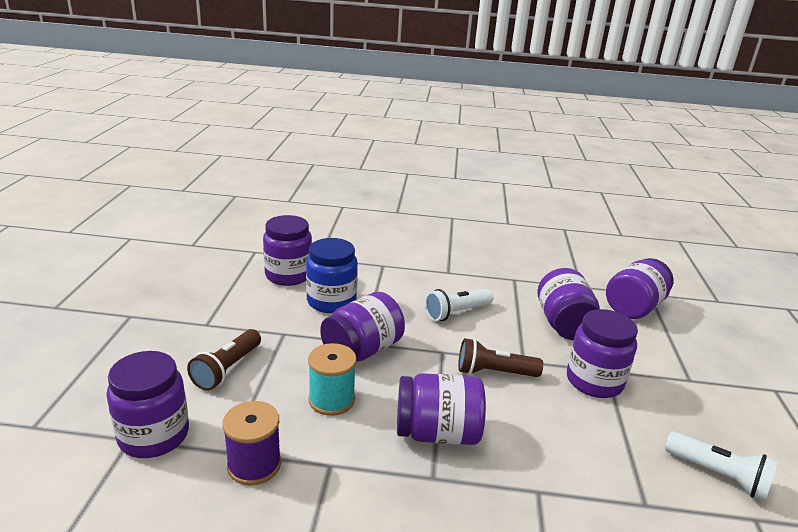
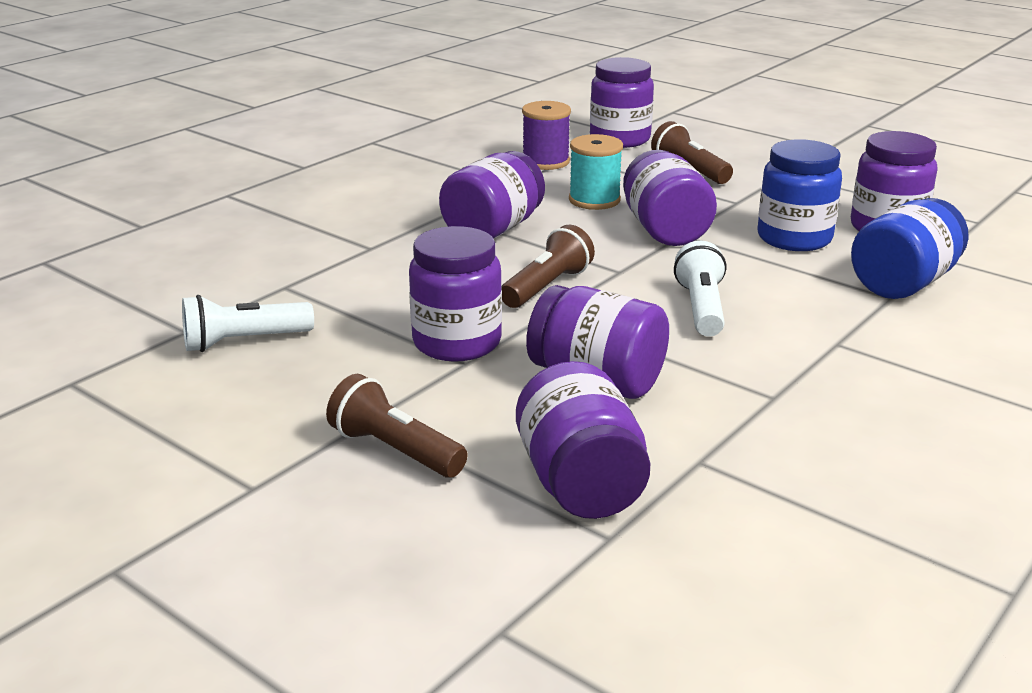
camera: 125 degrees right, 0 degrees up
none -> brown flashlight [326,374,468,478]
none -> blue jar [851,198,969,299]

